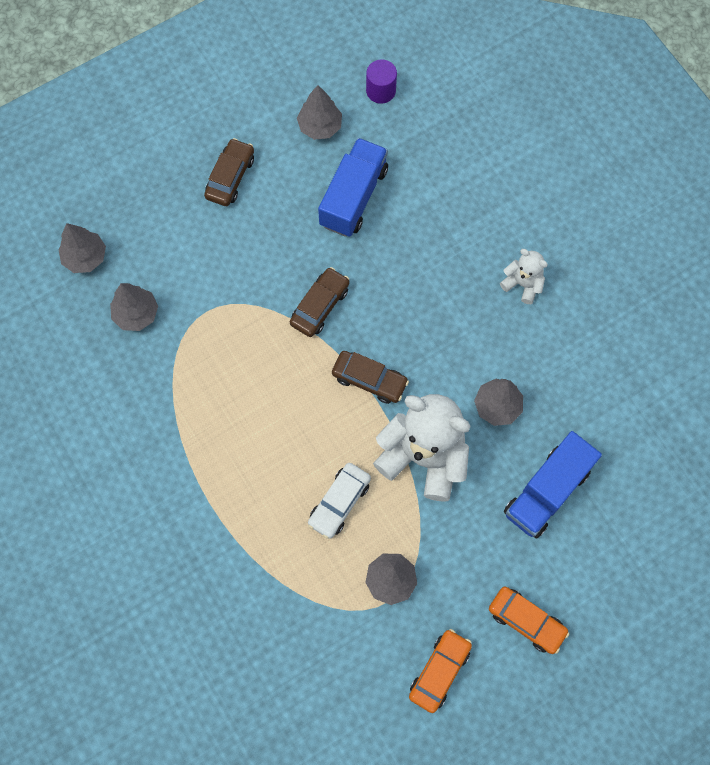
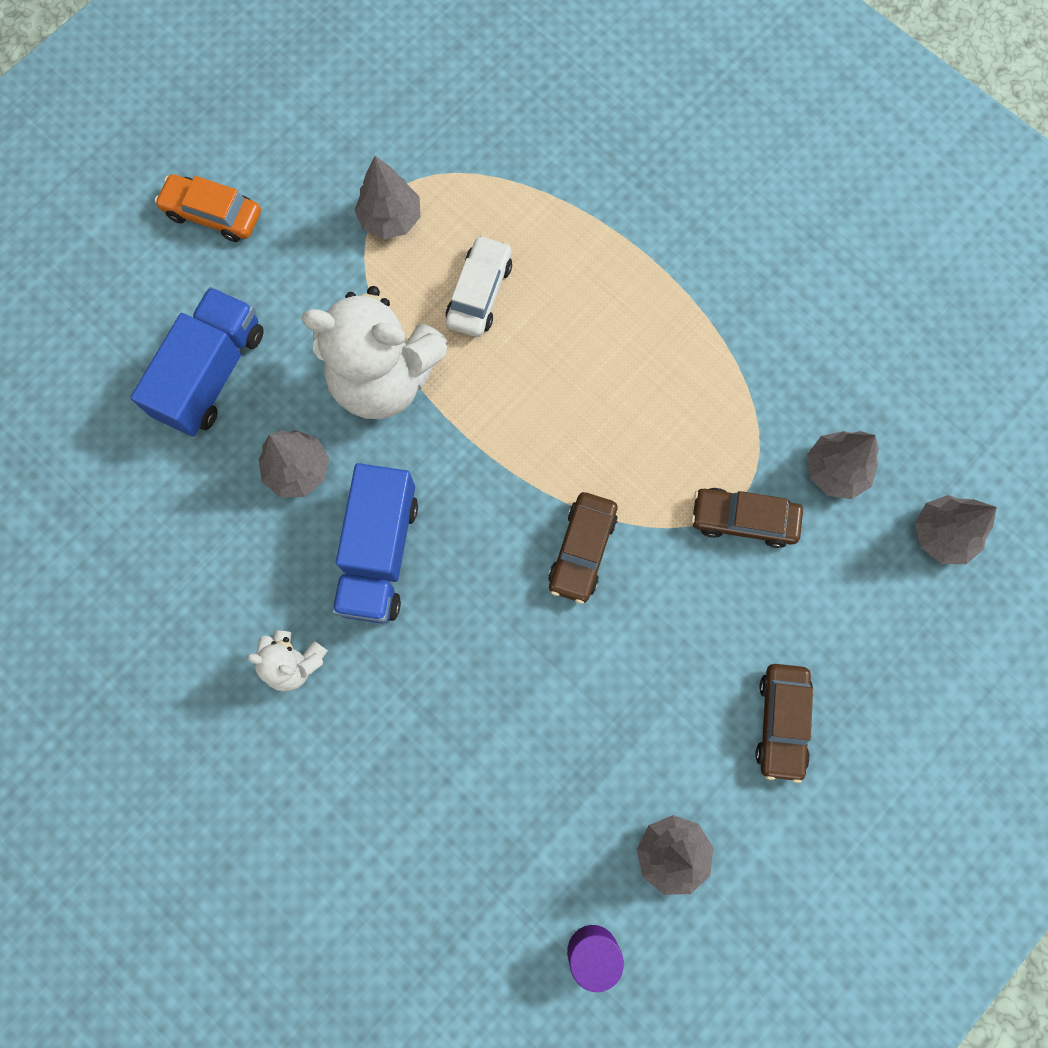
camera: 165 degrees right, 5 degrees up
blue truck [318,138,388,237] -> blue truck moved to [332,463,418,624]
brown car [332,351,409,404] -> brown car moved to [691,488,803,548]
orange car [409,629,472,713] -> none

